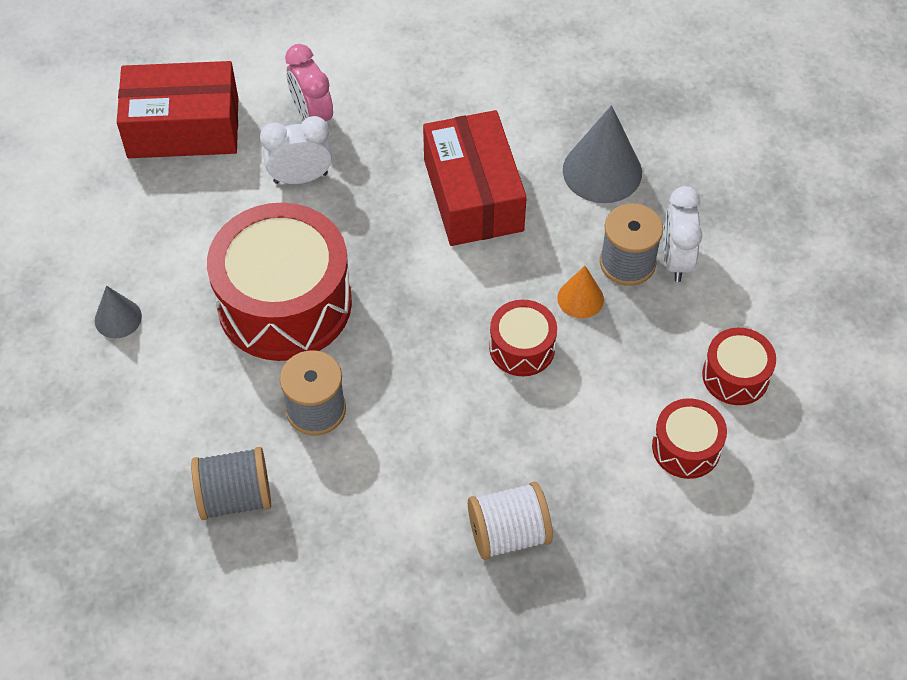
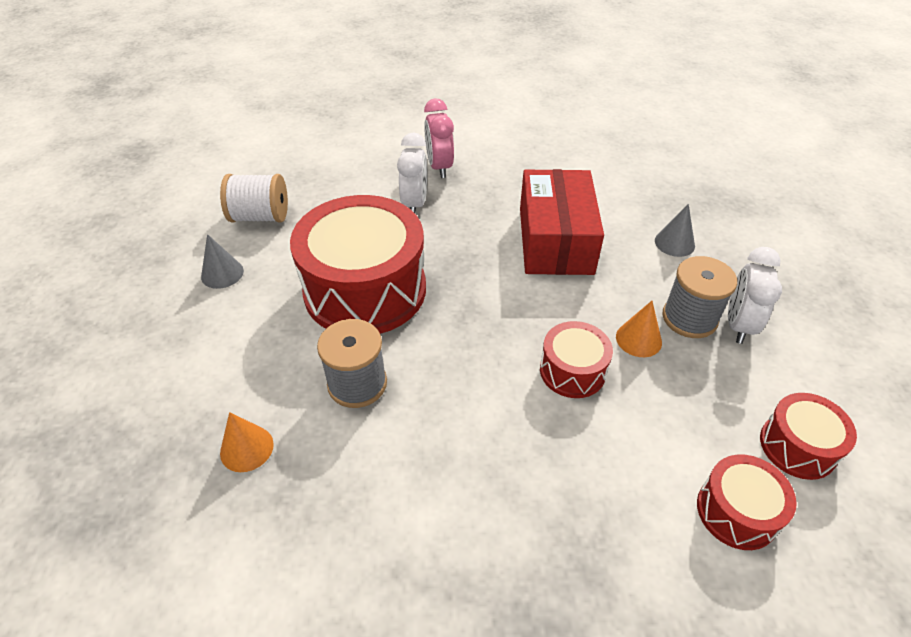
camera: 15 degrees right, 10 degrees down
red box [117,61,238,158] -> none
grey spool [191,447,271,520] -> orange cone [220,412,274,472]
white clock [260,116,332,184] -> white clock turned 90 degrees clockwise [397,132,427,213]
white spool [468,482,553,560] -> white spool moved to [220,174,288,223]
grey cone [563,105,642,203] -> grey cone [655,204,695,257], size x0.55

